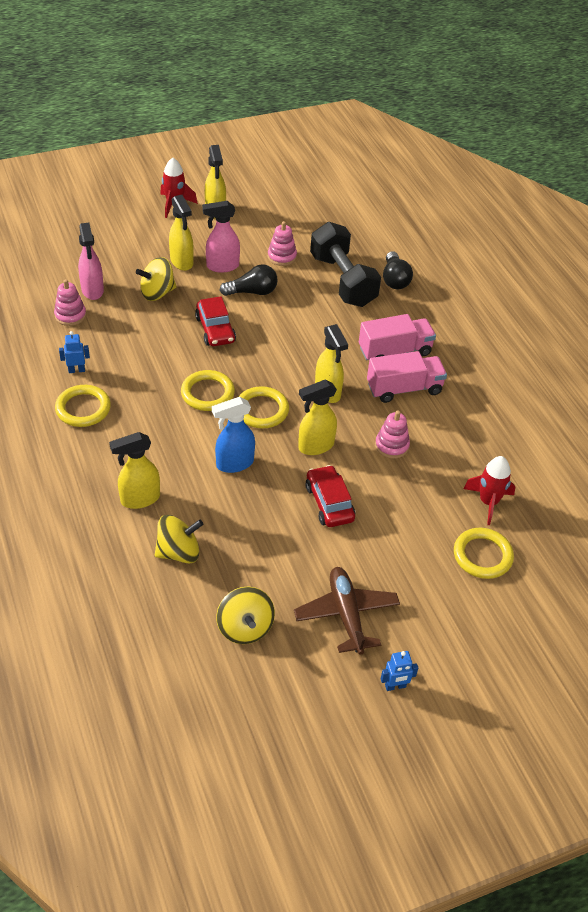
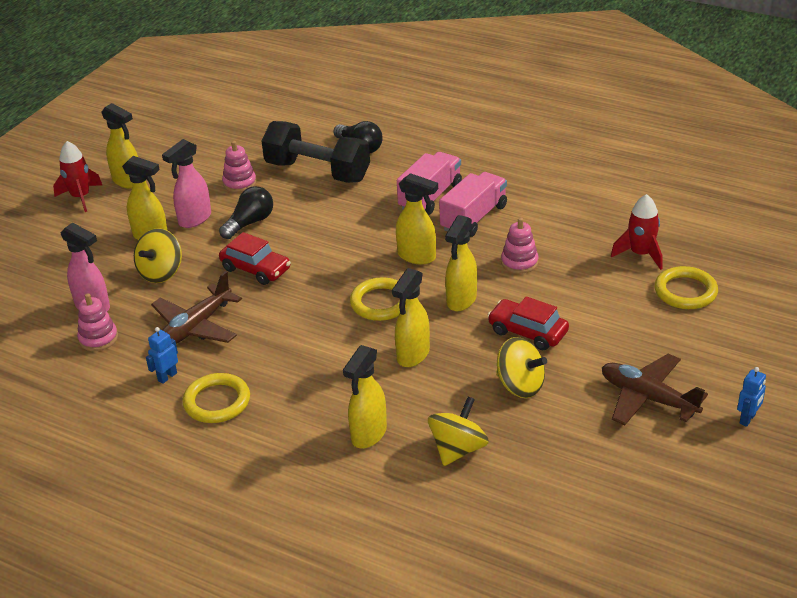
camera: 35 degrees left, 10 degrees down
yellow ring [181,370,235,411] -> none
blue spray bottle [212,397,255,473] -> yellow spray bottle [392,268,430,367]
yellow spinning top [216,587,275,644] -> yellow spinning top moved to [496,337,547,398]
none -> brown plane [151,271,242,344]

